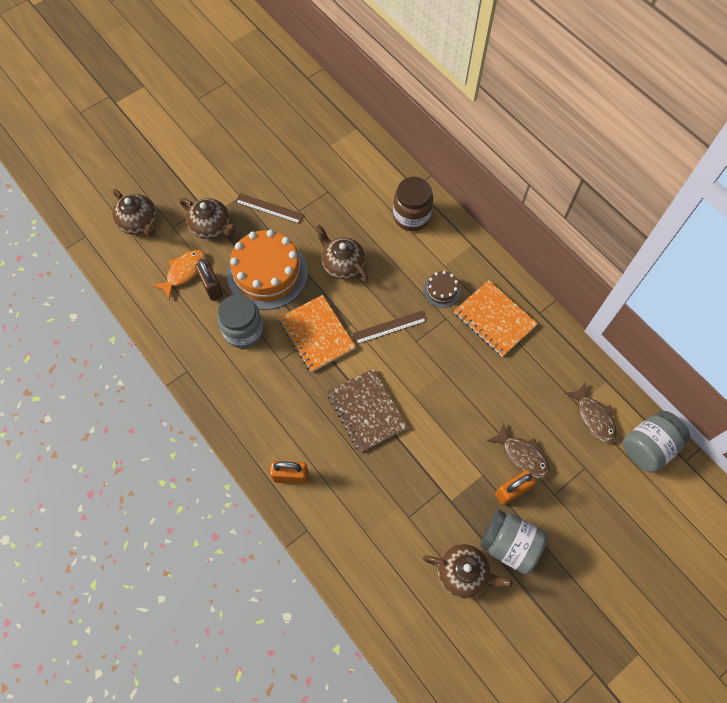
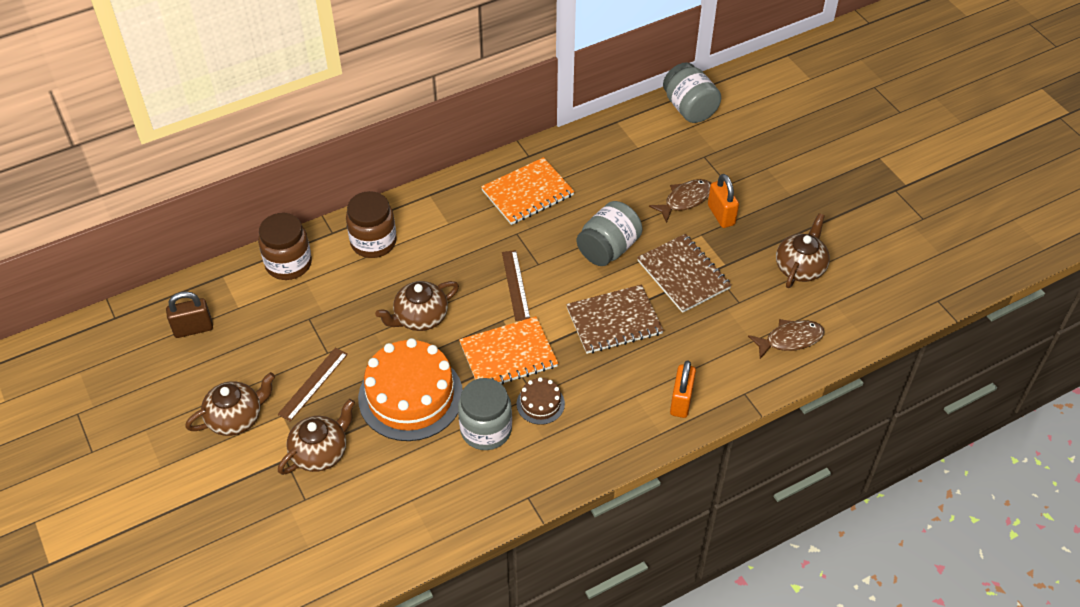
camera: 80 degrees left, 15 degrees down
brown teapot [112,189,157,236] -> brown teapot moved to [185,372,275,436]
orange fish [153,250,206,300] -> none
brown padlock [195,259,223,301] -> brown padlock moved to [166,291,213,338]
brown cake [423,271,461,308] -> brown cake moved to [517,377,565,425]
grey jar [480,510,548,575] -> grey jar moved to [576,201,642,266]
brown fish [564,382,617,444] -> brown fish moved to [748,319,825,359]
none -> brown jar [258,213,312,280]
none -> brown notebook [637,234,732,313]

